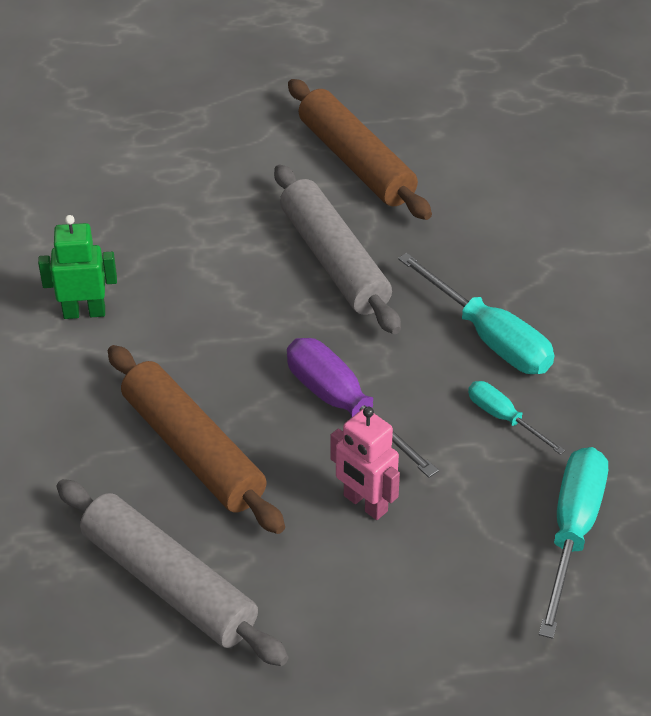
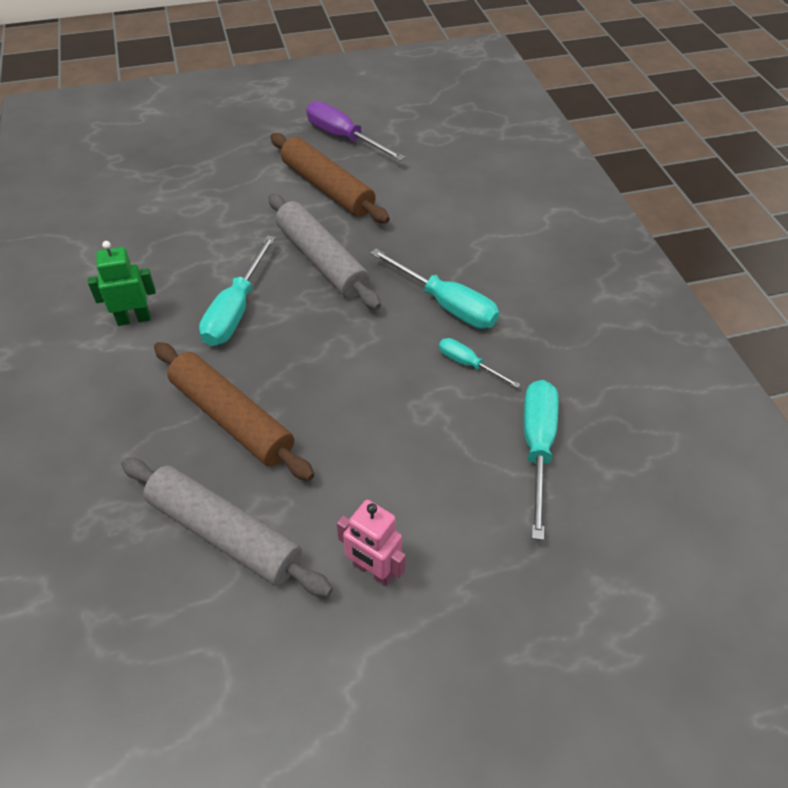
camera: 10 degrees left, 5 degrees up
purple screwdriver [287,338,439,478] -> purple screwdriver moved to [306,101,405,161]
pink robot [330,406,400,520] -> pink robot moved to [337,500,406,586]
none -> turquoise screwdriver [199,235,276,346]

